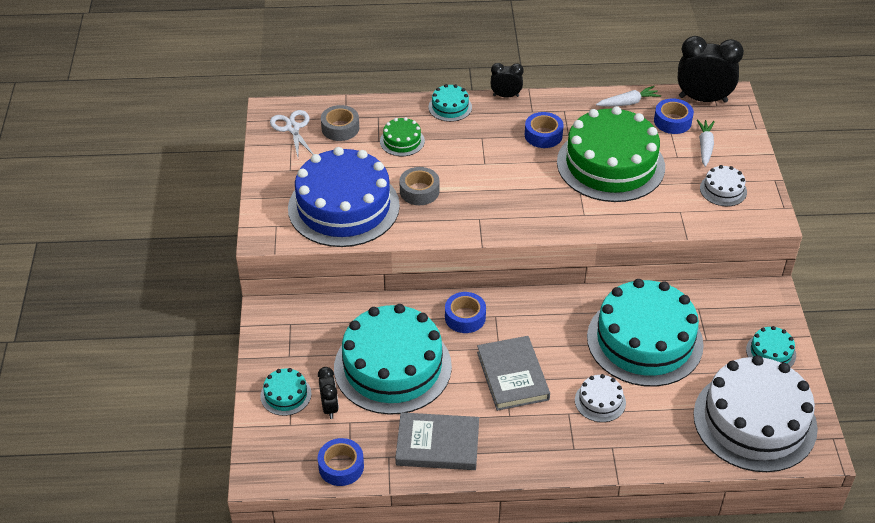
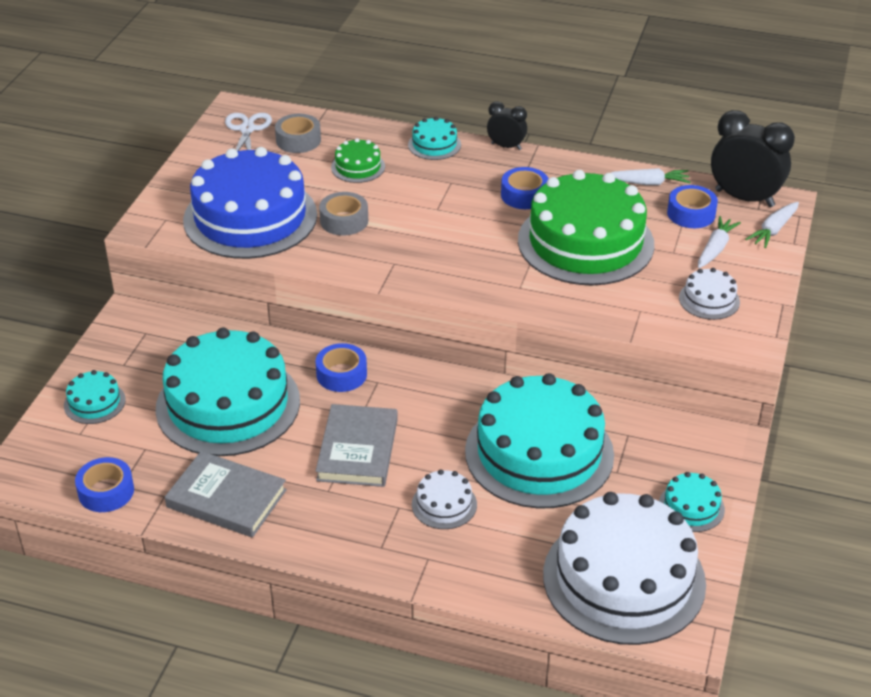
camera: 20 degrees right, 5 degrees down
black clock [318,367,339,419] -> none
none -> white carrot [745,202,799,248]

